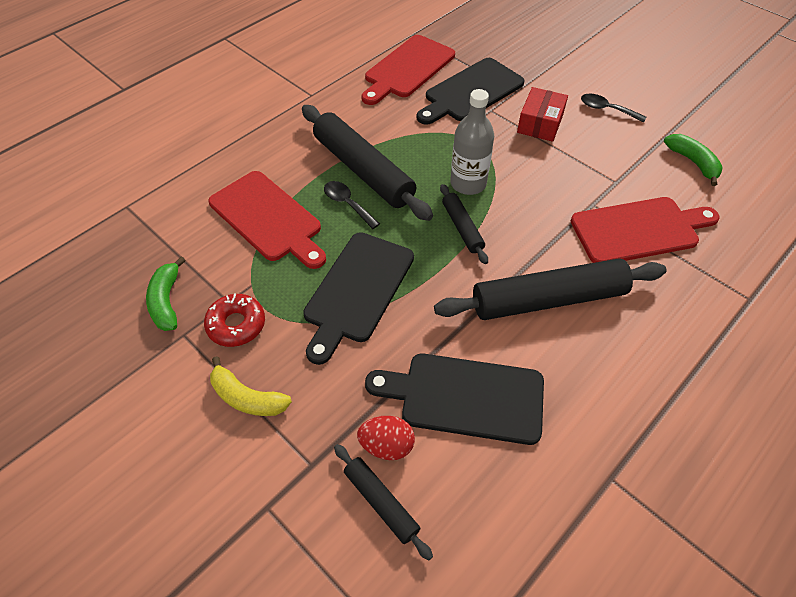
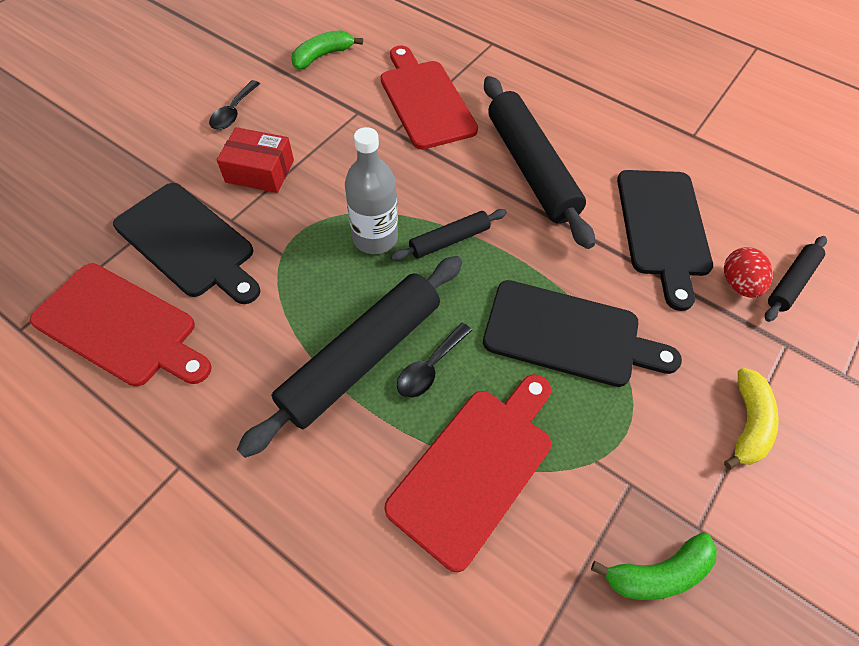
camera: 100 degrees left, 5 degrees up
red donut [204,293,265,347] -> none

